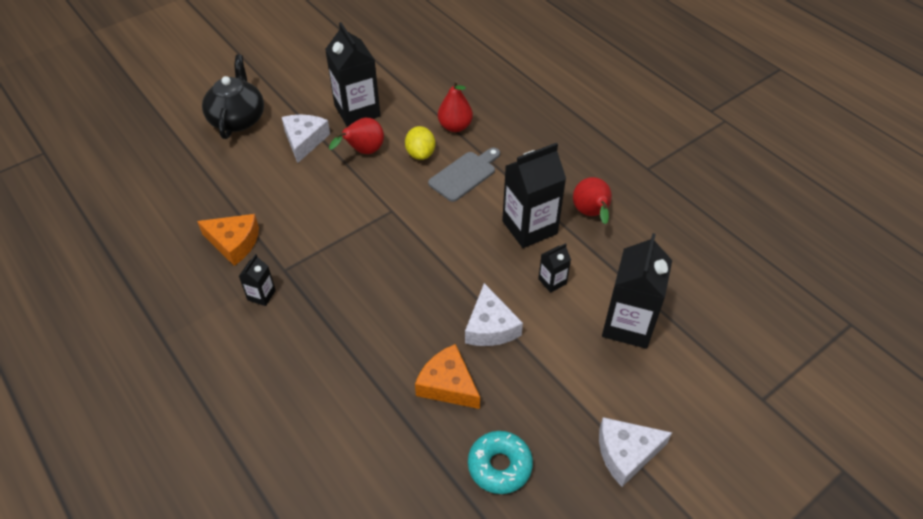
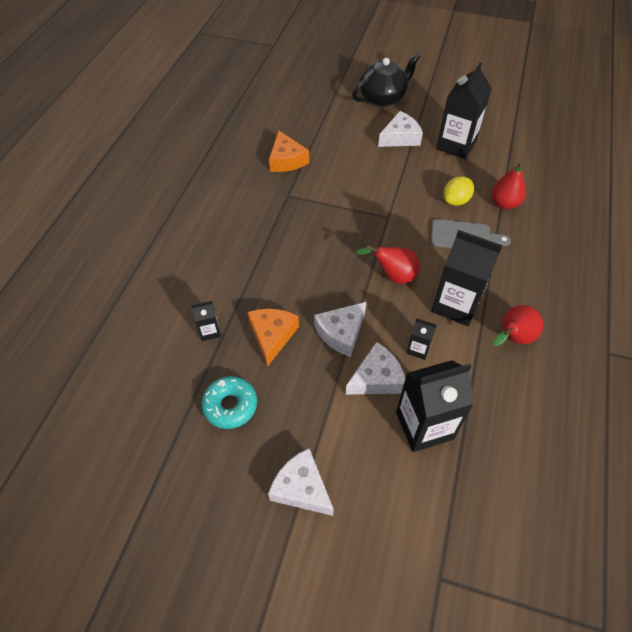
camera: 55 degrees right, 5 degrees up
black carton [239,254,276,306] -> black carton moved to [191,301,221,341]
red pear [329,118,384,154] -> red pear moved to [355,245,420,284]
none -> white cheese [346,342,405,395]

